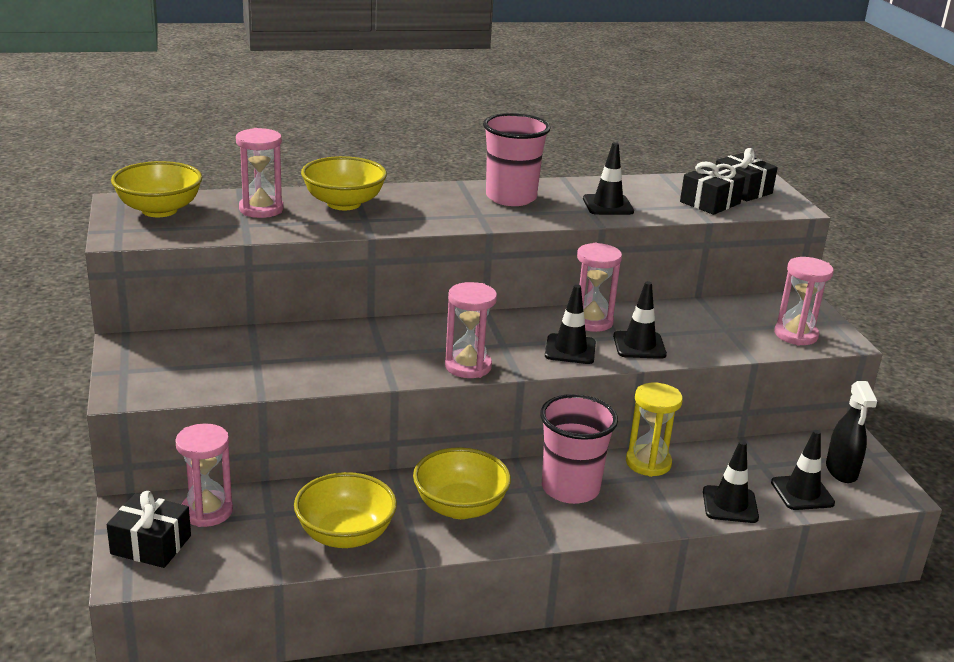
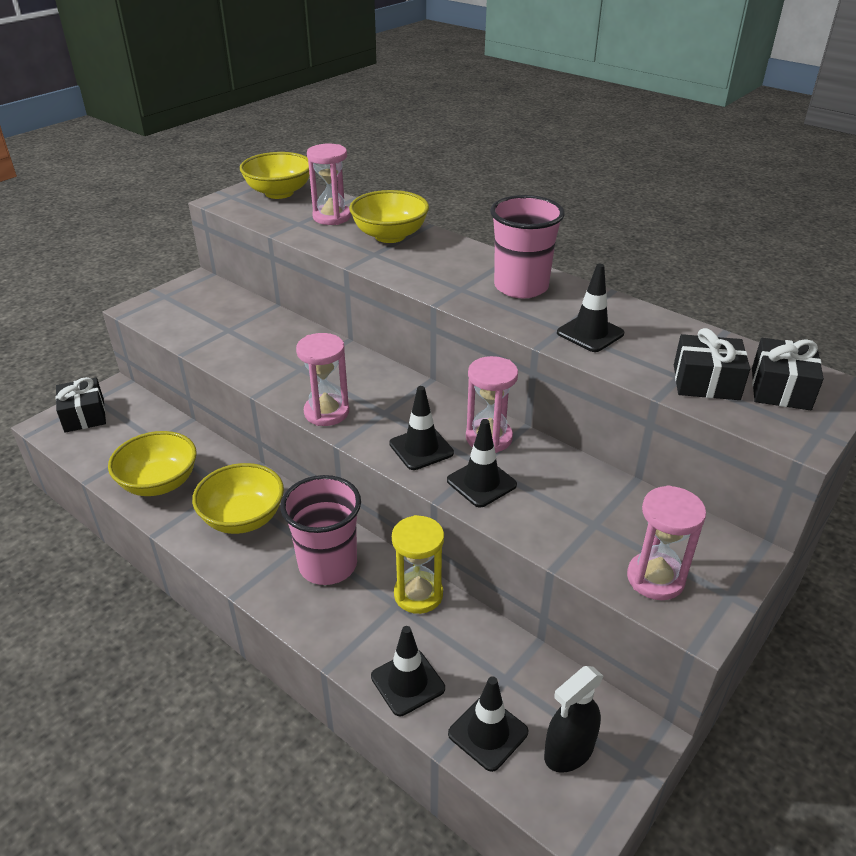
camera: 55 degrees right, 10 degrees up
pink hourglass [175,423,233,527] -> none

